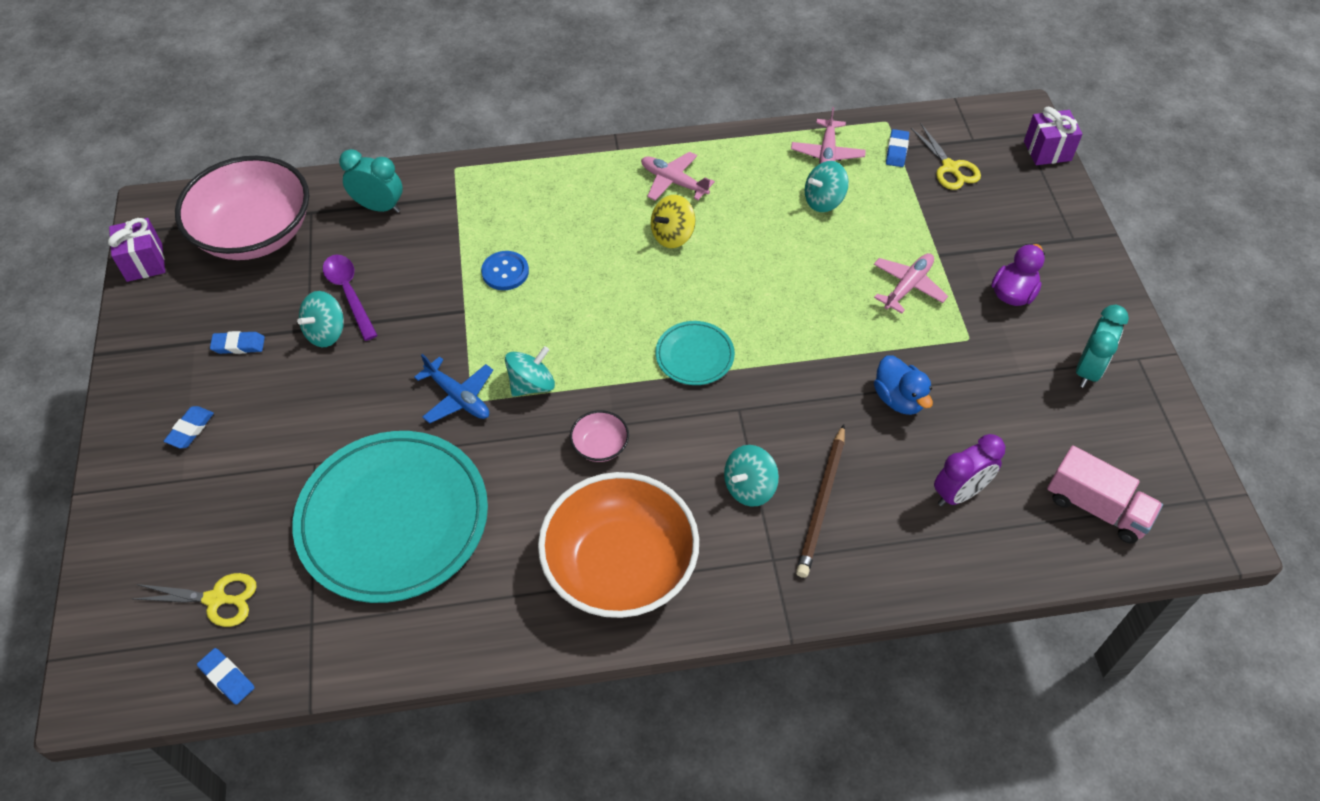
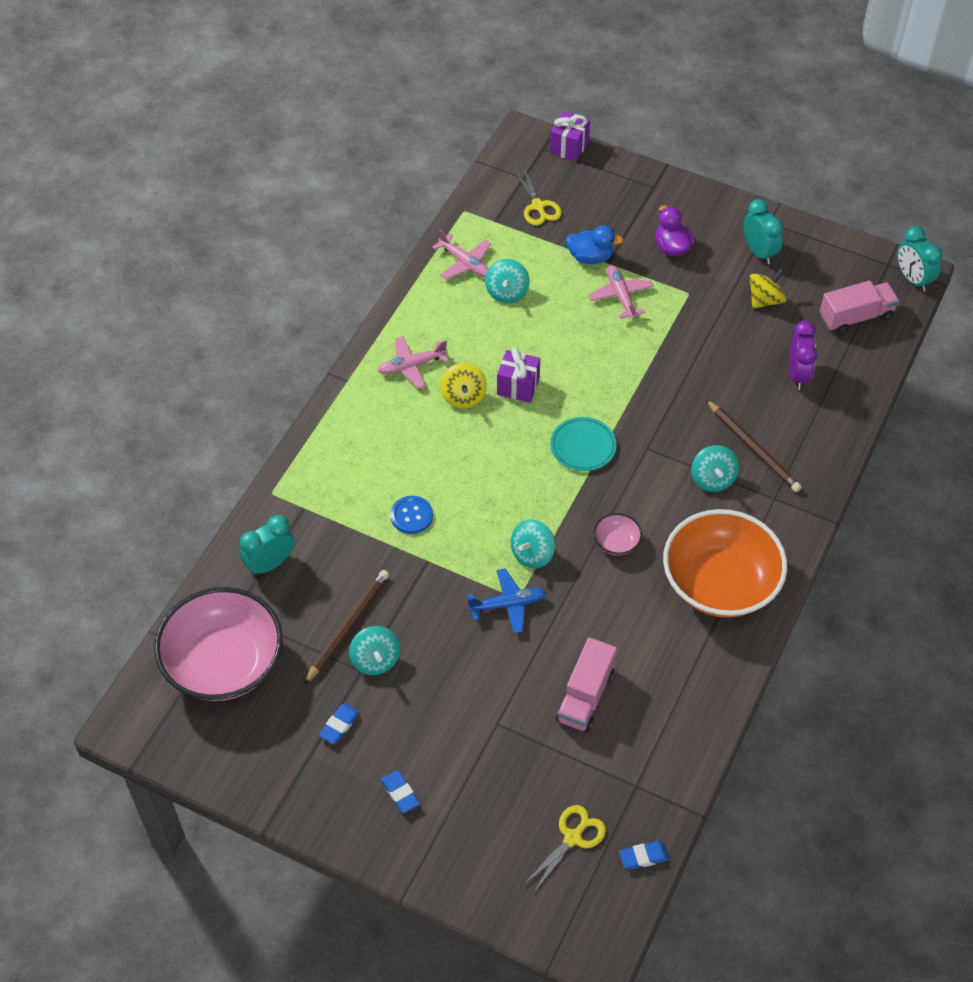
camera: 55 degrees left, 0 degrees up
purple gift [108,218,165,282] -> purple gift moved to [497,348,540,403]
turquoise plate [292,431,488,603] -> pink truck [556,637,617,732]
purple spoon [323,255,378,341] -> brown pencil [304,570,389,685]
turquoise spinning top [505,346,555,397] -> turquoise spinning top turned 135 degrees counterclockwise [511,520,555,569]
blue duck [874,355,933,415] -> blue duck moved to [566,225,624,264]
blue eraser [886,129,909,167] -> none
yellow scissors [911,124,981,190] -> yellow scissors turned 60 degrees clockwise [514,167,562,225]
none -> yellow spinning top [749,269,786,309]
none -> turquoise clock [897,226,943,292]

